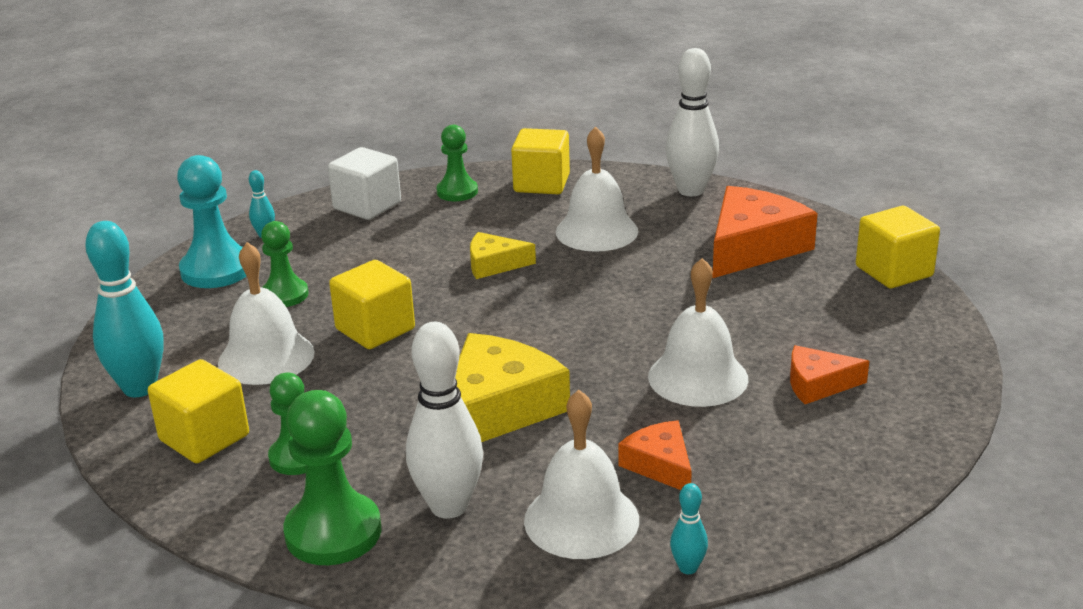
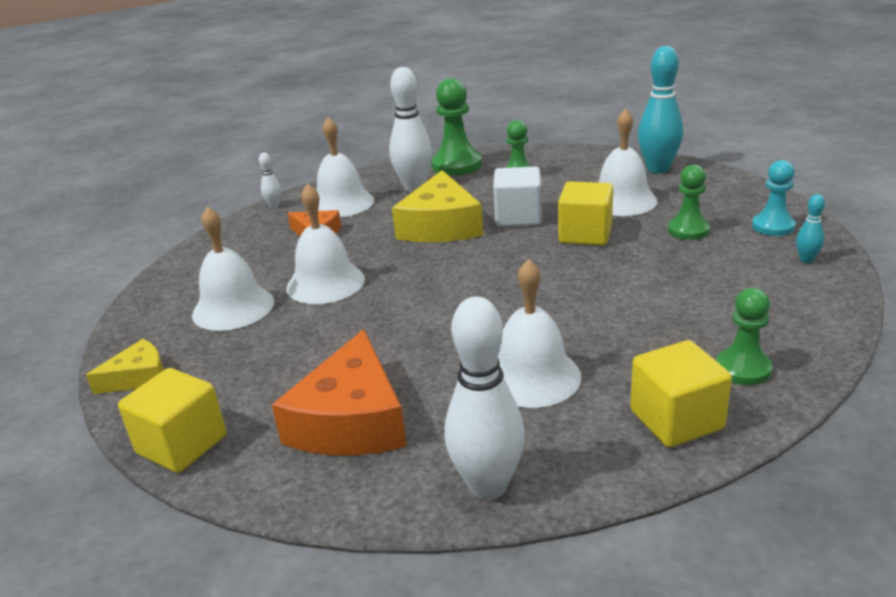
camera: 150 degrees right, 0 degrees up
yellow cube [148,359,249,463] -> none
turquoise pawn [177,155,246,288] -> turquoise pawn [752,160,796,236], size x0.64
white cube [328,147,401,220] -> white cube moved to [493,167,542,227]
yellow cheese [470,232,536,279] -> yellow cheese moved to [86,339,164,394]
turquoise bowling pin [670,483,708,574] -> white bowling pin [259,153,281,208]
orange cheese [790,345,869,404] -> white bell [192,206,274,331]

